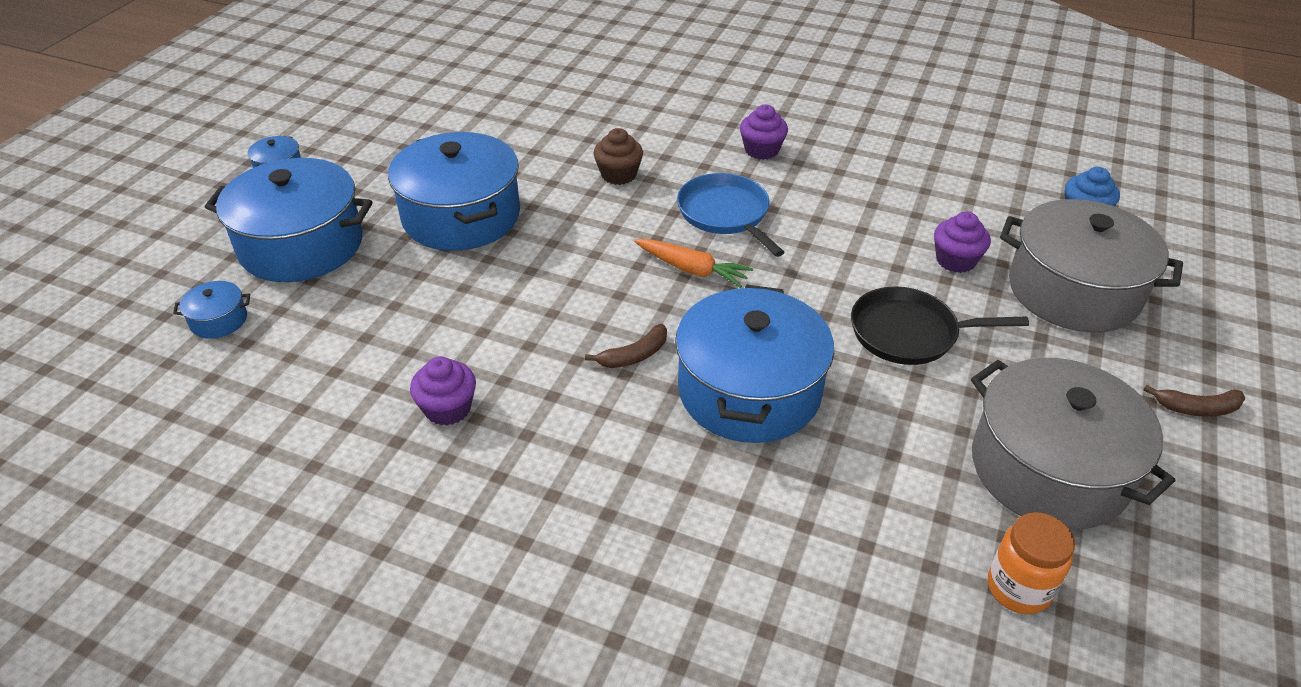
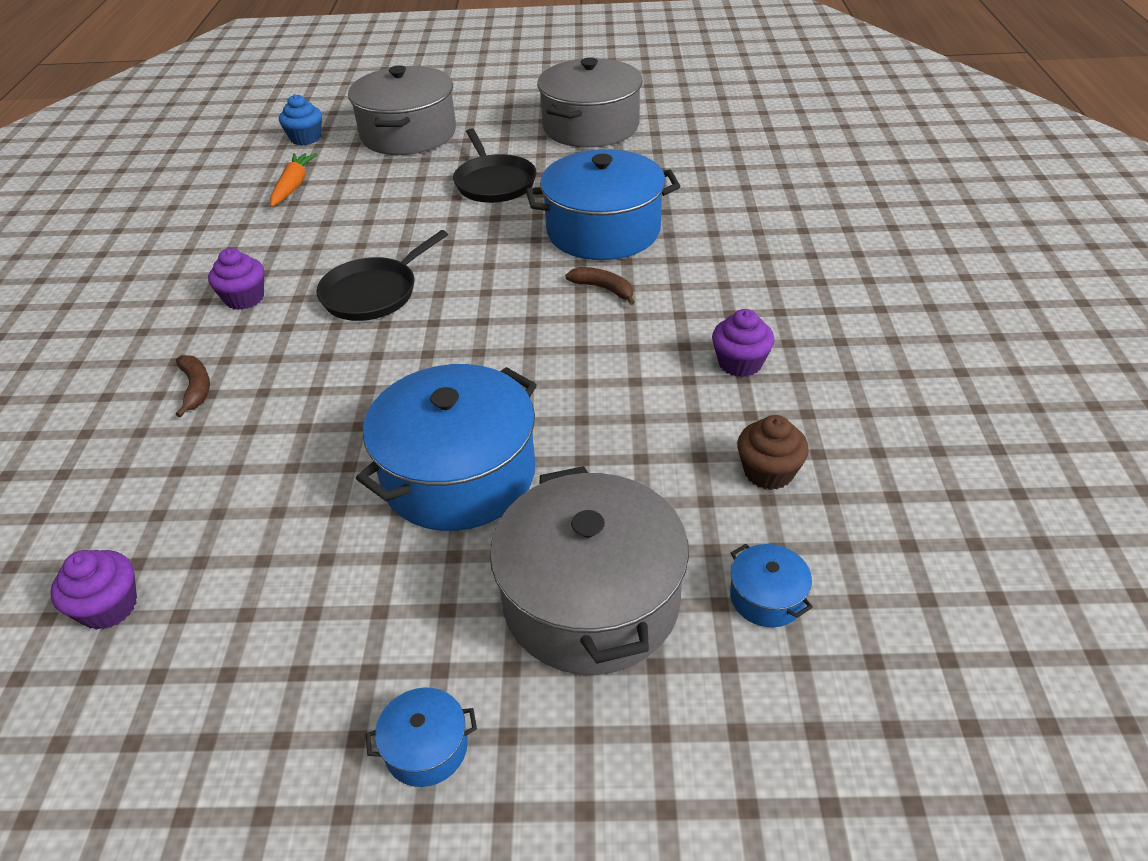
camera: 110 degrees left, 0 degrees up
blue pot [205,158,373,282] -> grey pot [490,466,689,675]
brown cupcake [593,128,643,185] -> brown cupcake moved to [737,415,809,490]
orange carrot [634,239,753,288] -> orange carrot moved to [270,153,318,207]
blue pan [677,173,784,257] -> black pan [316,230,448,321]
purple cupcake [934,212,991,273] -> purple cupcake moved to [50,550,137,630]
orange jar [988,512,1075,614] -> none
brown banana [1144,385,1245,417] -> brown banana moved to [176,355,210,417]

